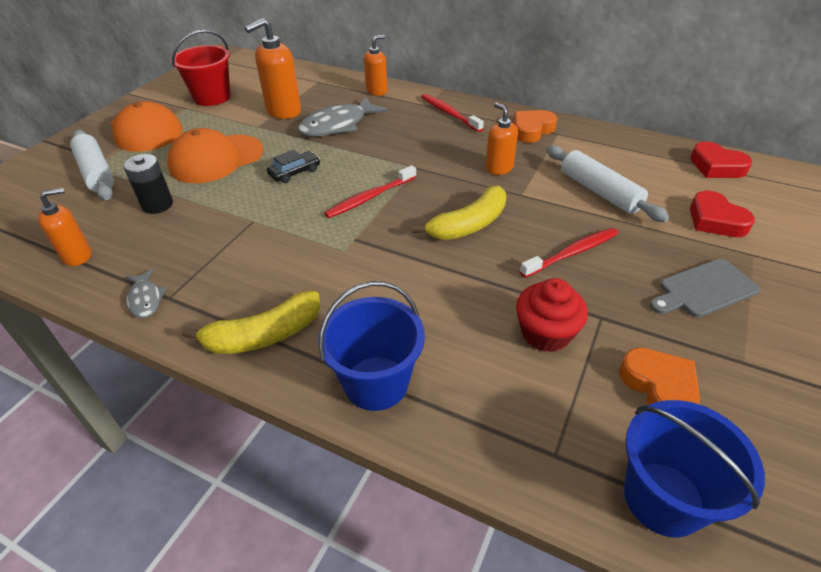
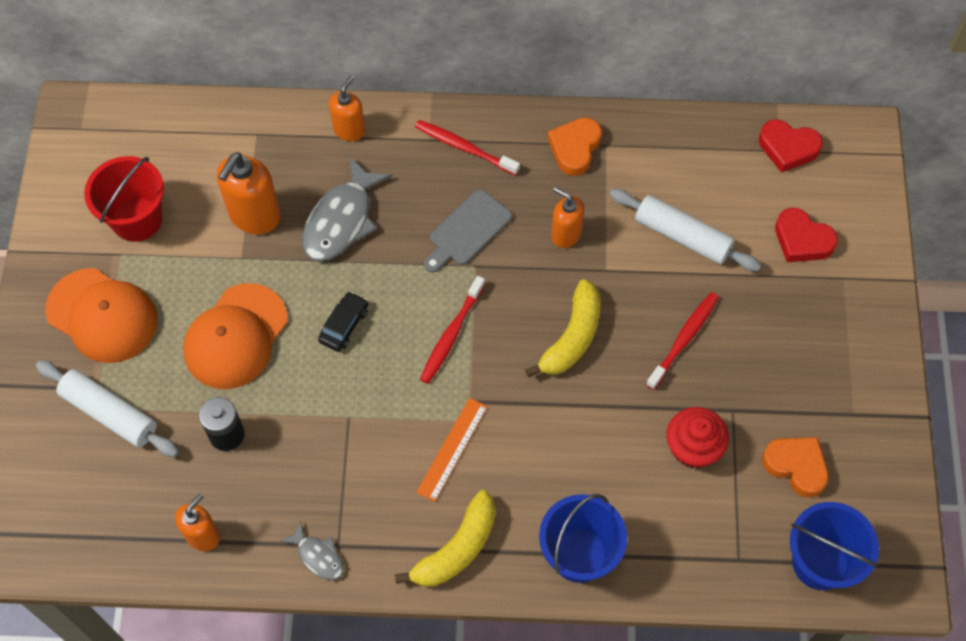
camera: 25 degrees left, 20 degrees up
grey cutting board [650,259,760,317] -> grey cutting board moved to [424,189,512,273]
none -> orange ruler [416,398,488,502]

